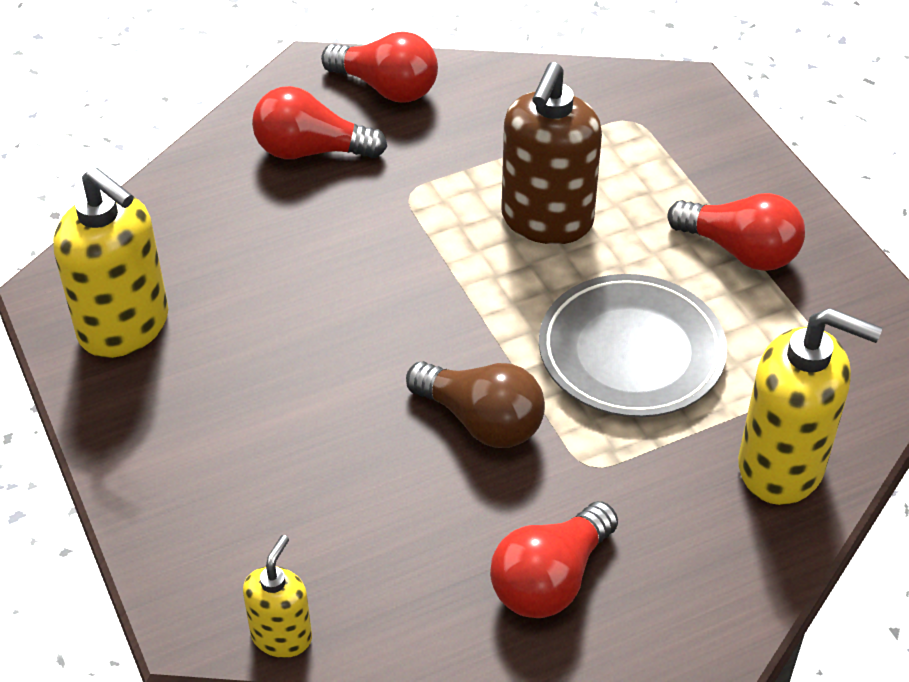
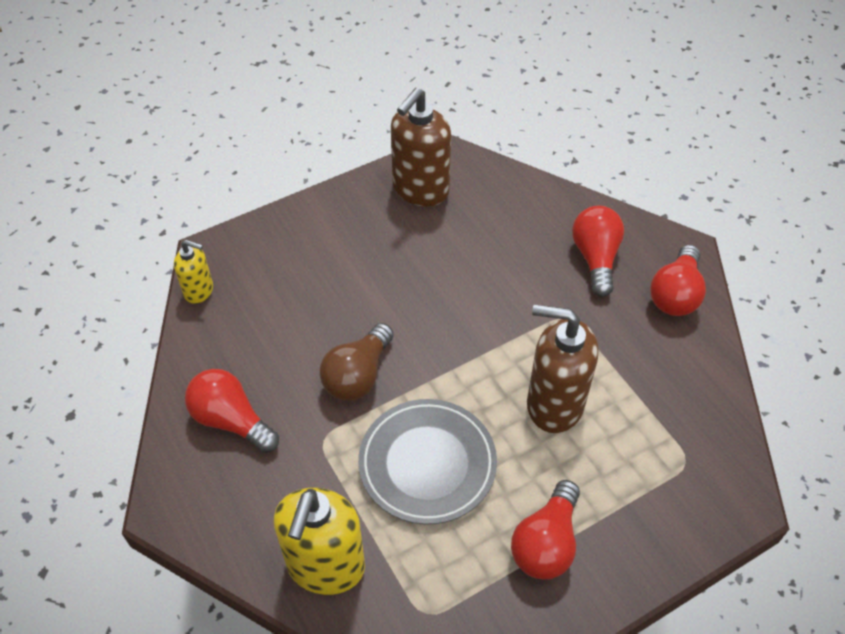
camera: 85 degrees right, 5 degrees up
yellow soap dispenser [53,167,168,358] -> brown soap dispenser [391,88,451,206]

